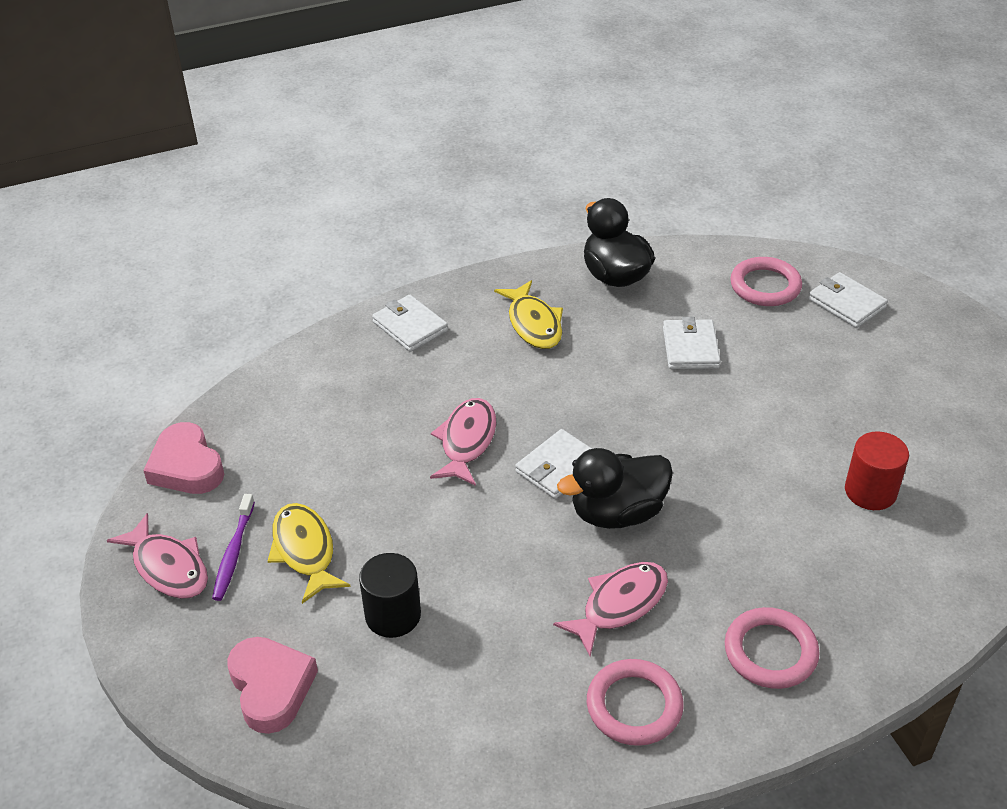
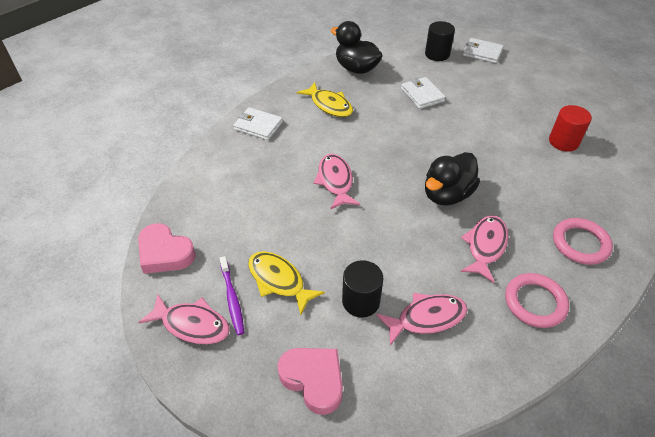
camera: 25 degrees left, 5 degrees up
white wallet [515,429,592,499] -> none
pink ring [730,257,802,306] -> black cylinder [425,21,455,61]
none -> pink fish [376,293,468,346]

